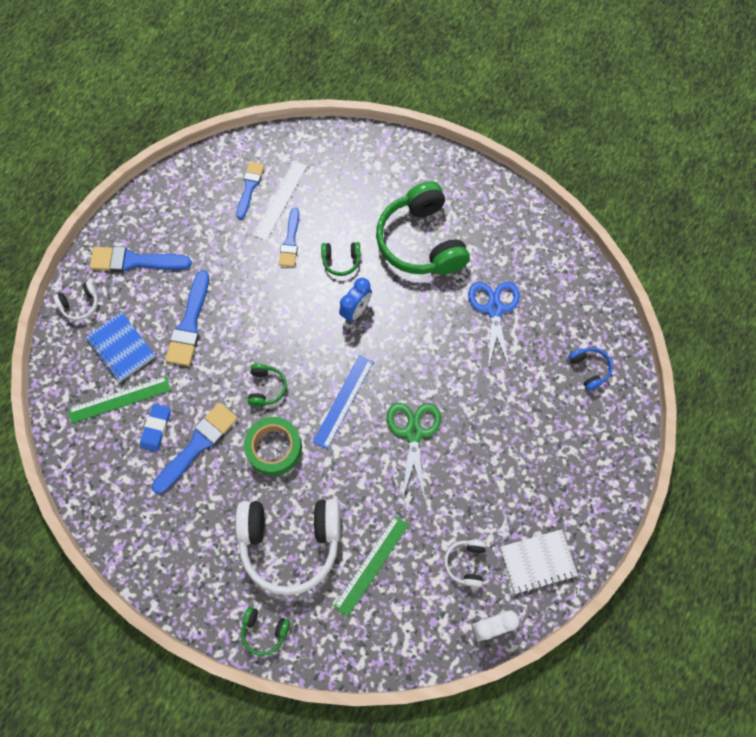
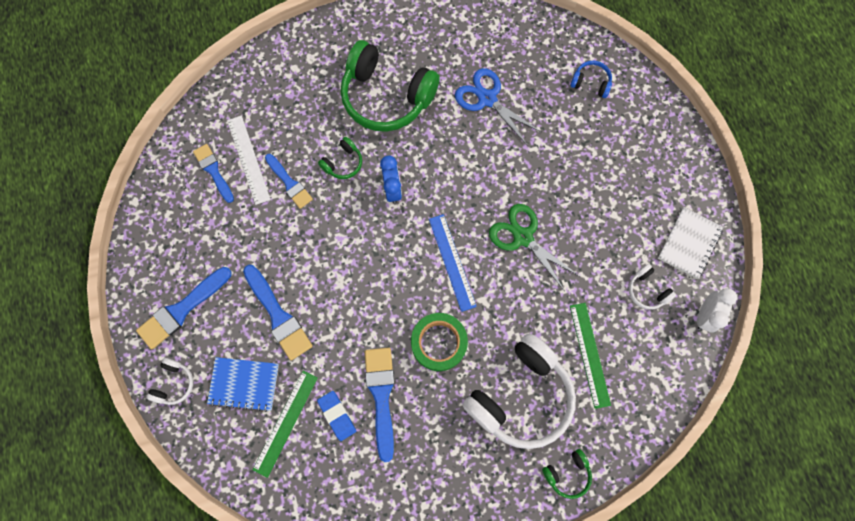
camera: 45 degrees left, 5 degrees up
green headphones [248,364,287,407] -> none

